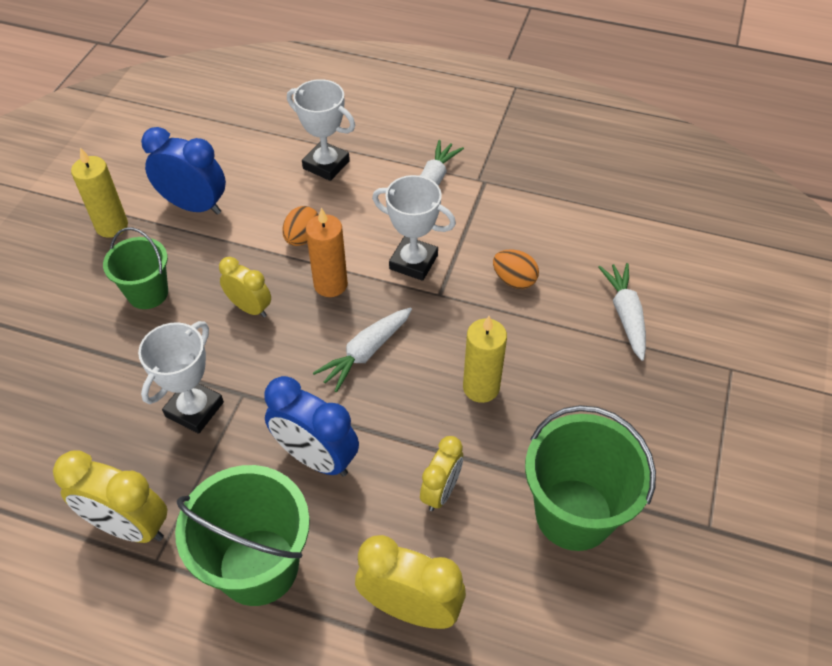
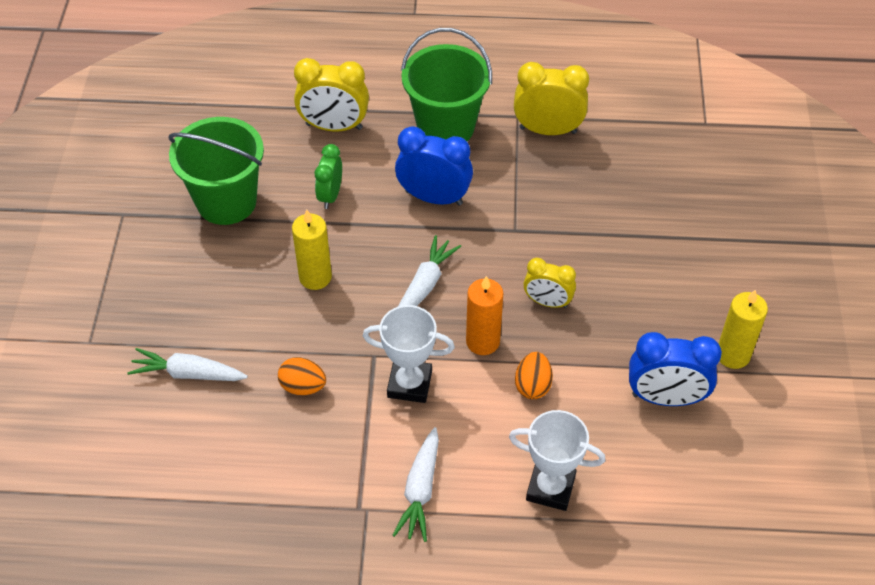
camera: 165 degrees right, 0 degrees up
green bucket [103,227,168,309] -> none
white trophy [138,321,224,434] -> none
yellow clock [420,436,463,511] -> green clock [315,144,342,209]
white carrot [598,263,646,361] -> white carrot turned 120 degrees clockwise [127,348,248,381]

